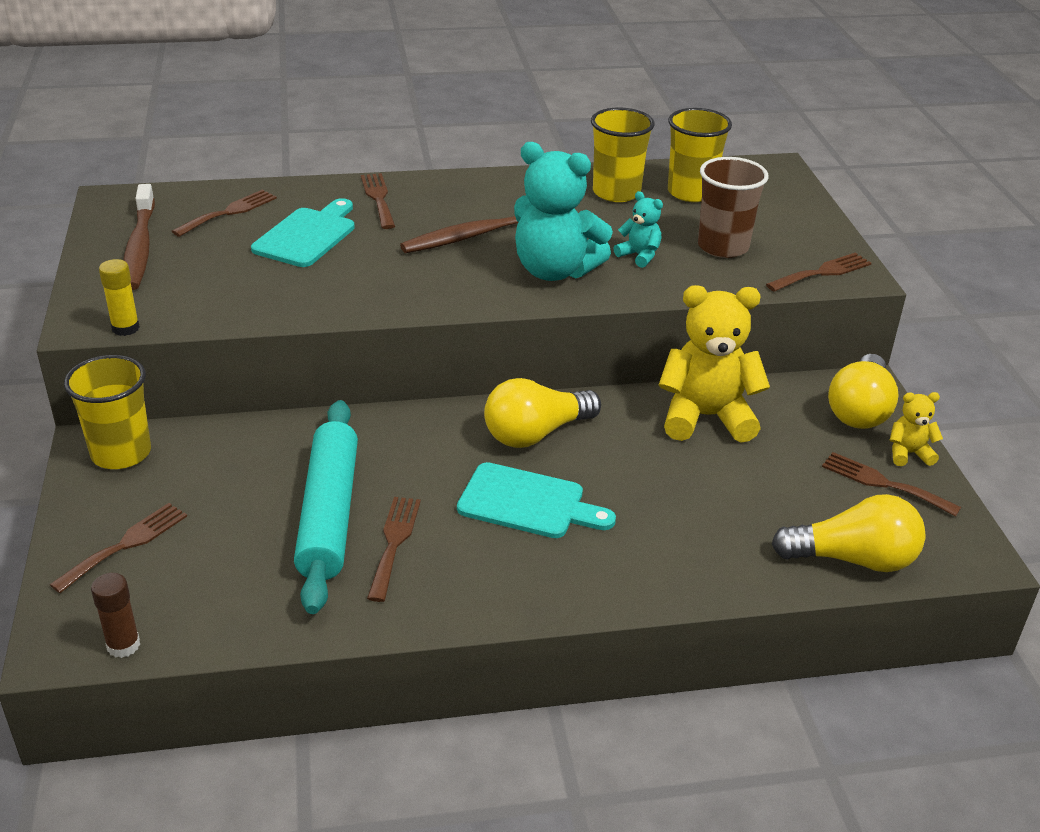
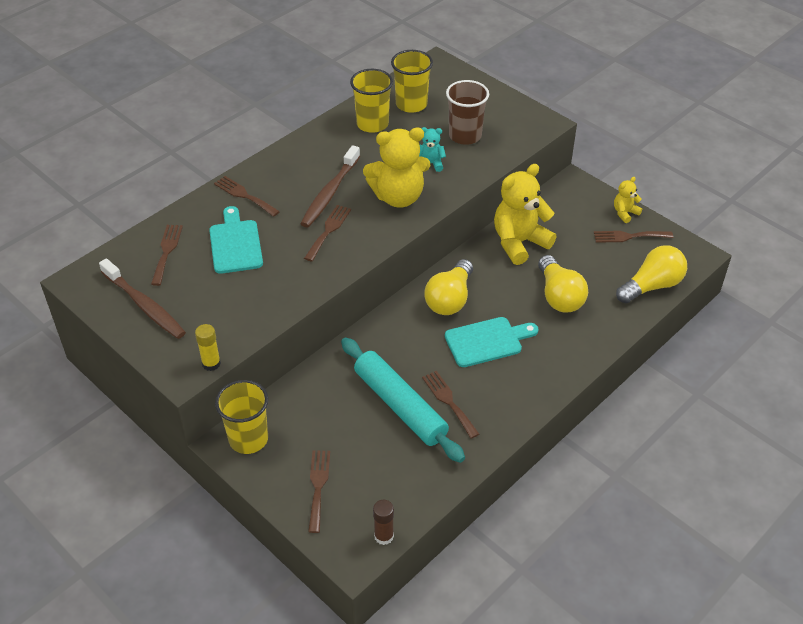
camera: 35 degrees left, 10 degrees up
turquoise teddy bear [514,142,613,281] -> yellow teddy bear [363,128,431,208]
brown fork [766,253,871,292] -> brown fork moved to [304,205,351,261]
yellow light bulb [828,354,899,429] -> yellow light bulb moved to [538,255,588,313]

